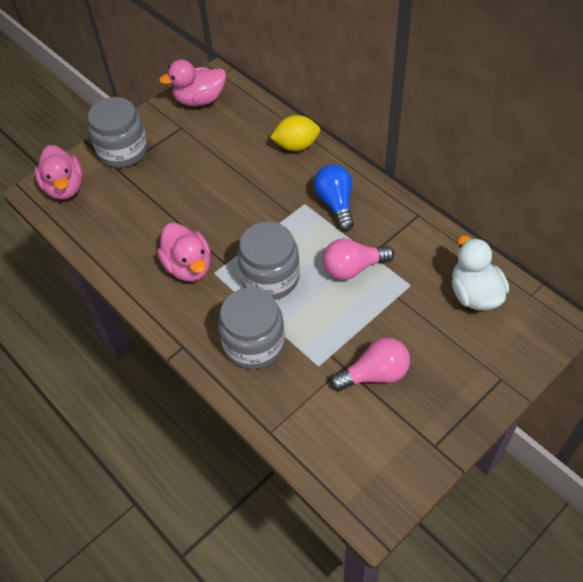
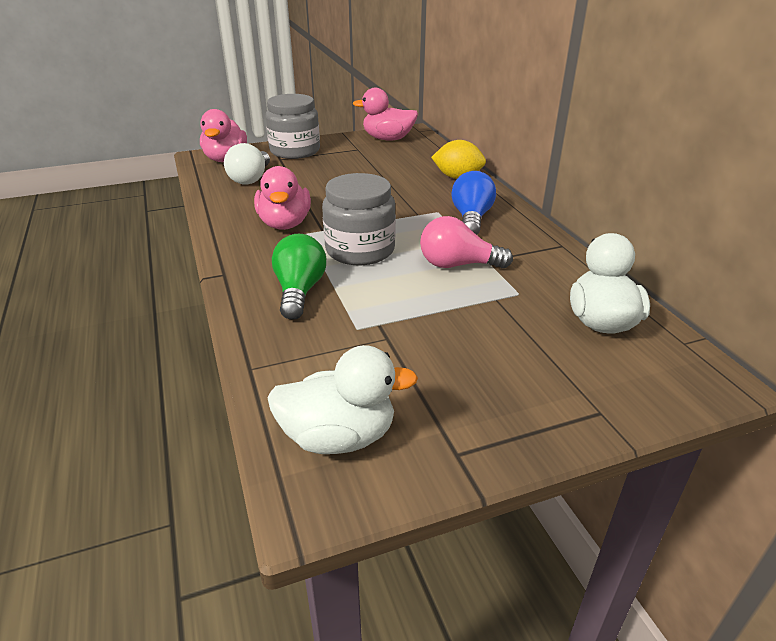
camera: 20 degrees right, 20 degrees down
grey jar [218,288,285,369] -> green light bulb [272,234,326,320]
pink light bulb [330,337,410,391] -> none
none -> white light bulb [224,143,270,185]
none -> white duck [267,345,418,454]

